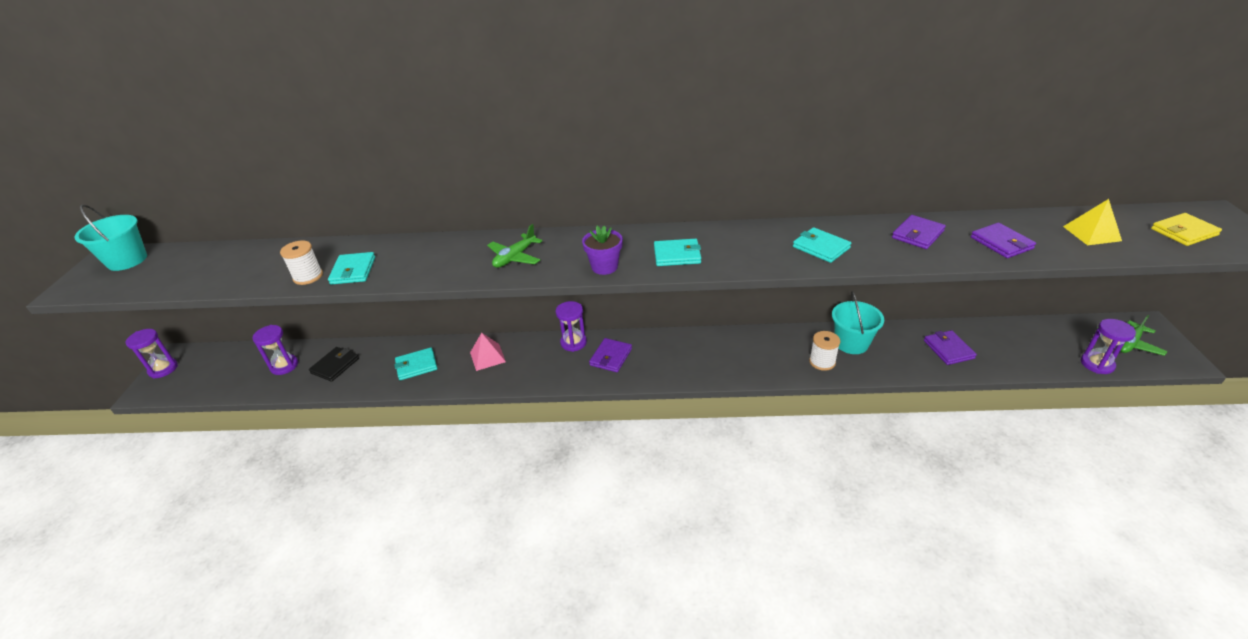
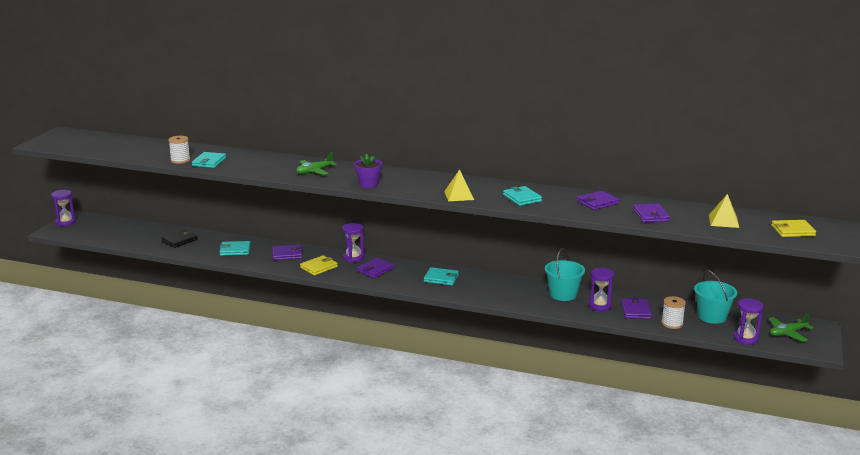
camera: 15 degrees right, 15 degrees down
turquoise bucket [74,204,147,271] -> turquoise bucket moved to [694,270,737,324]
purple hourglass [252,325,298,375] -> purple hourglass moved to [589,267,614,311]
pink pyramid [470,333,506,371] -> purple wallet [272,245,303,260]
turquoise wallet [654,239,701,266] -> turquoise wallet moved to [424,267,459,285]
white spool [809,331,841,371] -> white spool moved to [661,296,686,329]
none -> yellow wallet [300,255,338,276]
none -> yellow pyramid [444,169,474,201]

